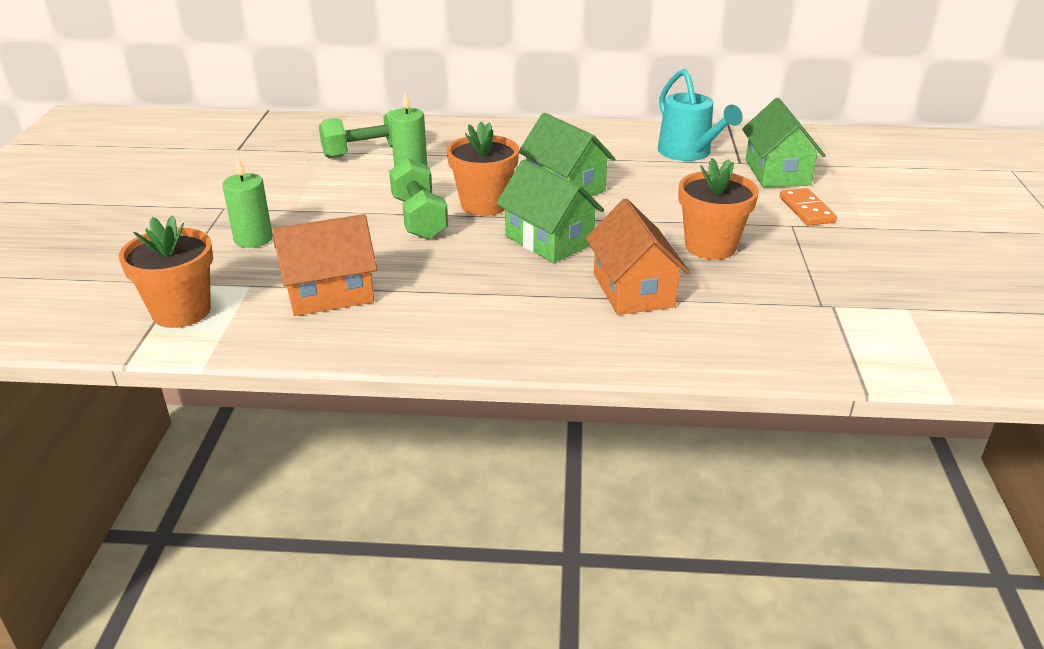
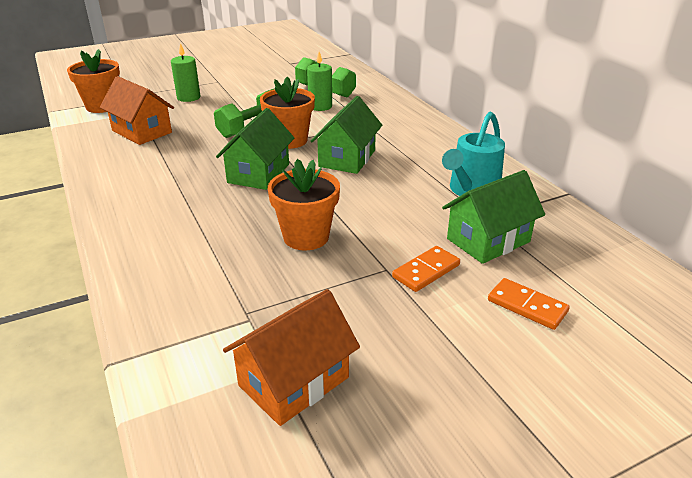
camera: 60 degrees right, 0 degrees up
orange house [586,199,690,315] -> orange house moved to [223,289,360,426]
none -> orange domino [488,278,570,330]

